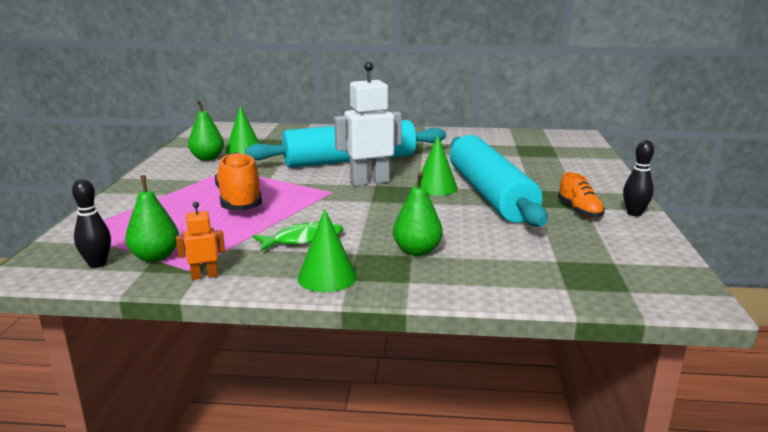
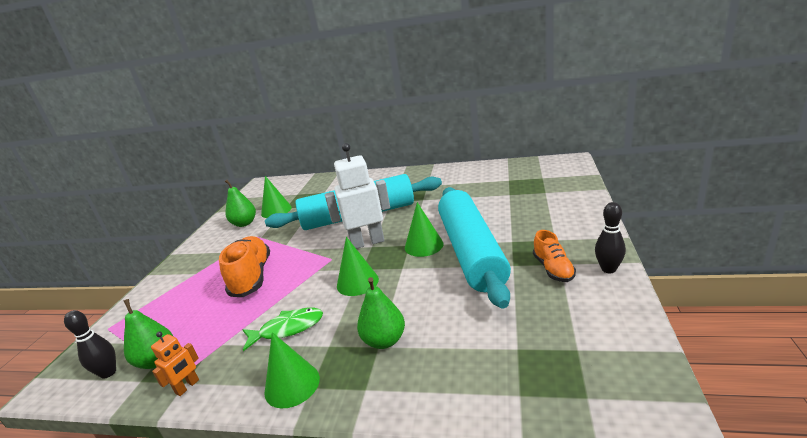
camera: 10 degrees right, 5 degrees up
orange robot [176,202,225,280] -> orange robot turned 135 degrees clockwise [151,332,199,396]
none -> green cone [337,237,379,296]

